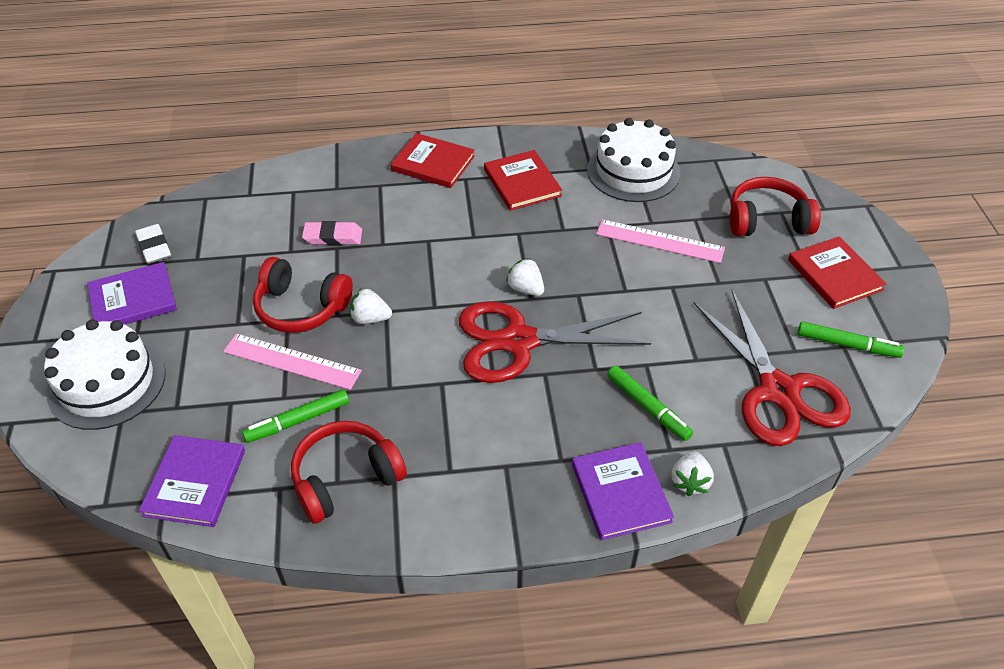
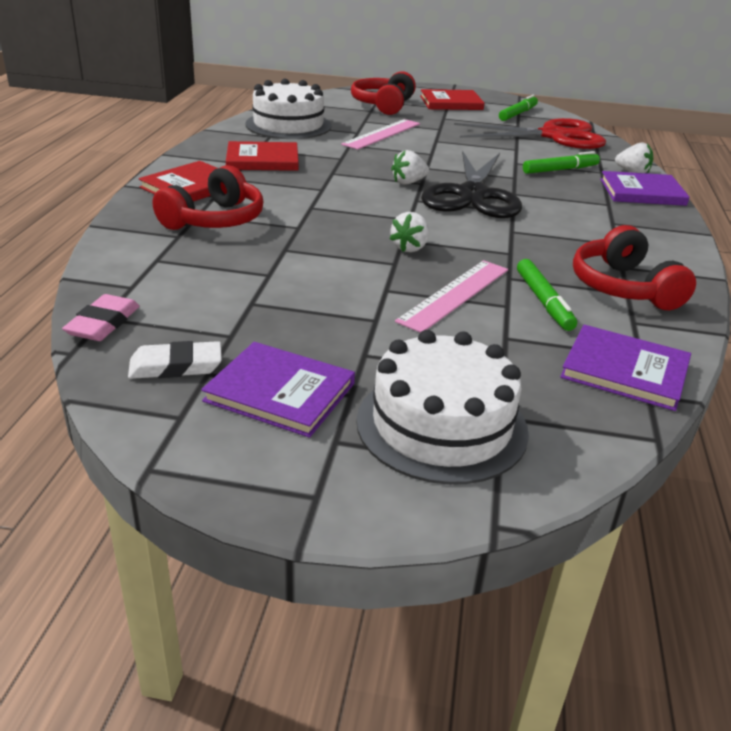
camera: 75 degrees left, 15 degrees down
purple book [87,262,177,325] -> purple book turned 60 degrees counterclockwise [201,342,355,438]
red headphones [253,257,353,333] -> red headphones moved to [153,165,263,230]
pink eraser [302,221,362,245] -> pink eraser moved to [62,294,140,341]
red scissors [459,301,651,383] -> black scissors [421,151,522,218]

